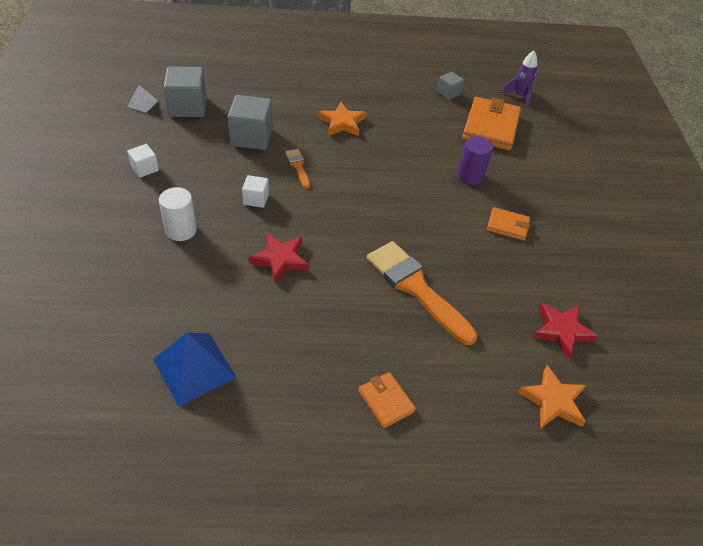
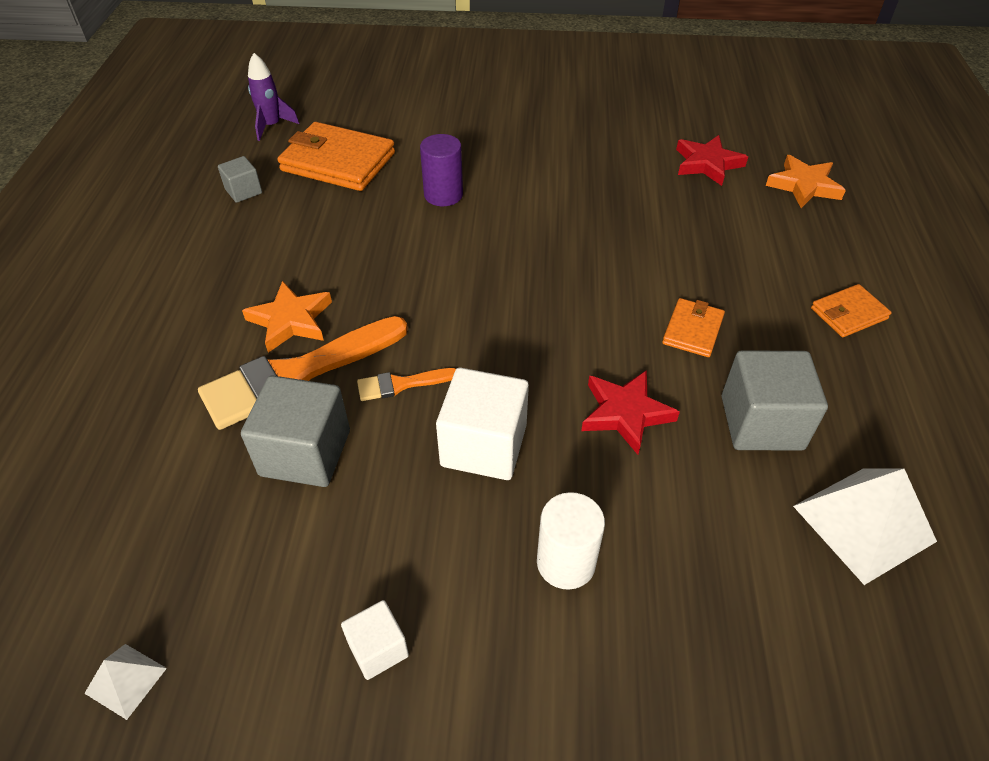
camera: 80 degrees left, 0 degrees up
blue pyramid [153,333,237,407] -> white pyramid [793,468,937,585]
grey cube [163,67,207,117] -> grey cube moved to [722,350,828,451]
white cube [242,175,269,208] -> white cube [436,368,529,480], size x1.86
orange brush [367,241,477,345] -> orange brush moved to [198,316,408,430]
orange wallet [487,207,530,241] -> orange wallet moved to [662,298,725,357]

